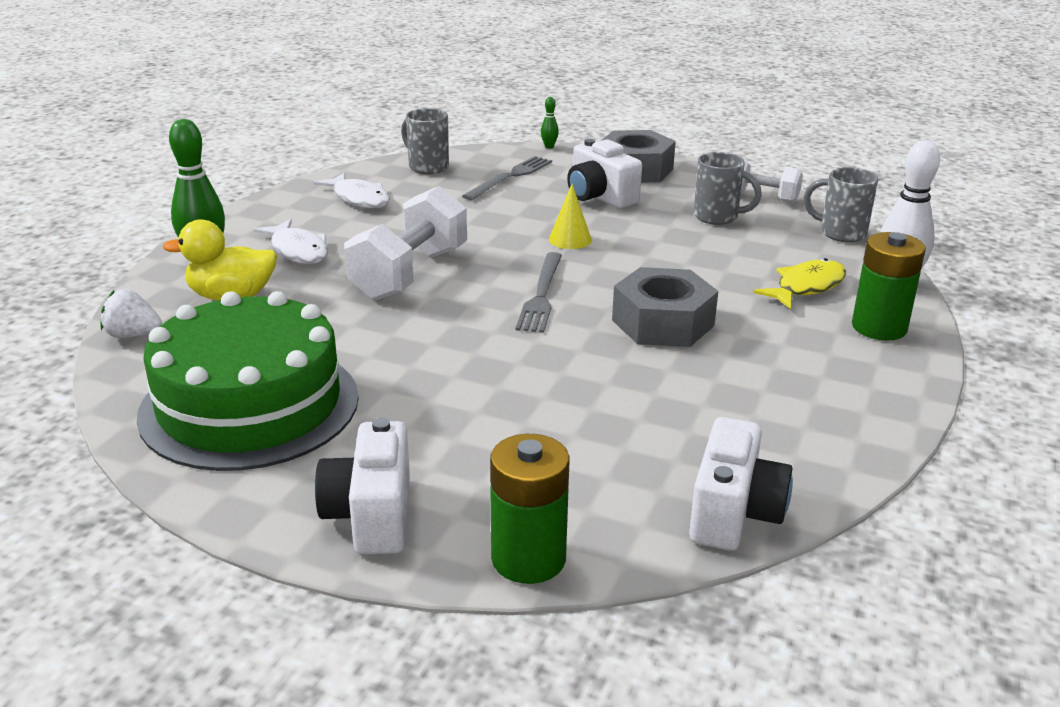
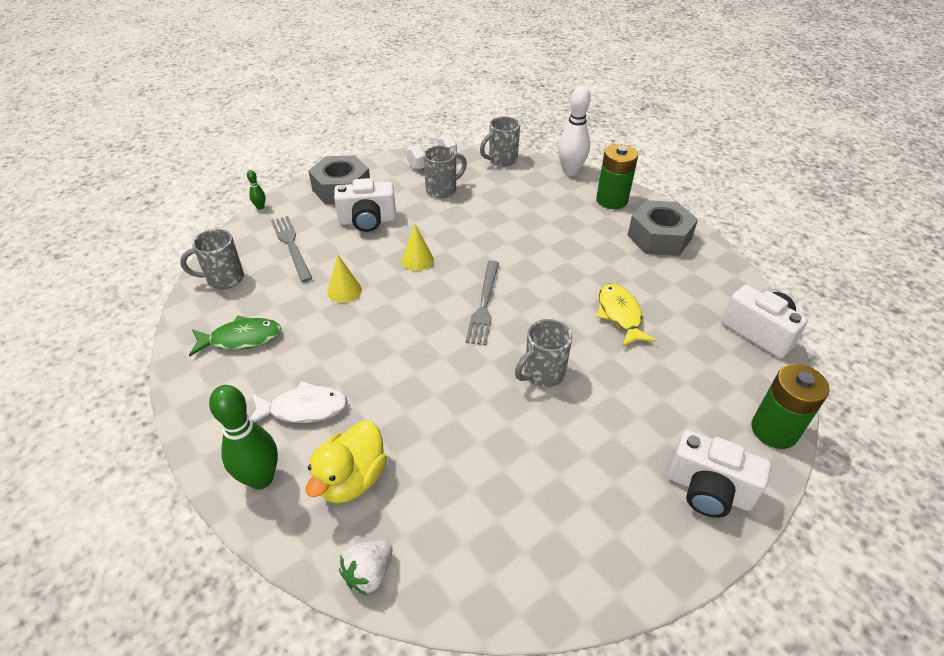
camera: 60 degrees left, 15 degrees up
green cake [137,291,359,471] -> none
white fish [314,173,390,208] -> green fish [189,316,281,357]
white dumbbell [344,186,467,301] -> none
grey fork [515,252,562,333] -> grey fork turned 60 degrees clockwise [465,260,499,345]
grey nut [612,267,718,347] -> grey nut moved to [627,200,698,256]
yellow fish [753,258,846,309] -> yellow fish moved to [597,284,656,347]
none -> yellow cone [327,254,362,303]
none -> grey mug [515,319,572,387]

